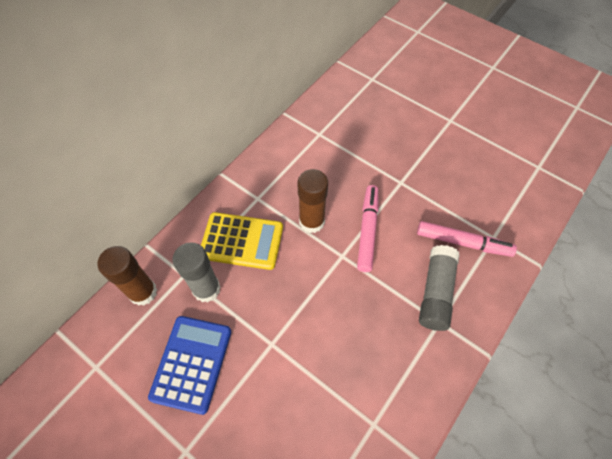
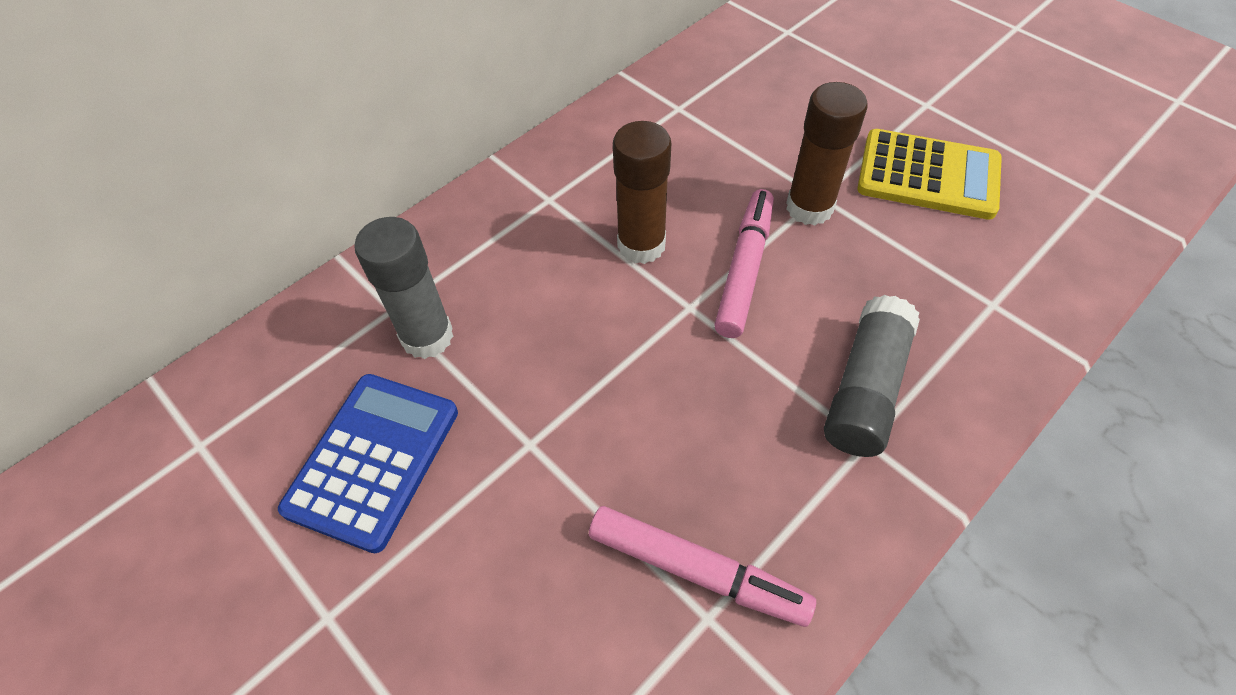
camera: 10 degrees right, 5 degrees down
brown glue stick [98,246,157,306] -> brown glue stick moved to [786,82,867,226]
yellow calculator [201,212,283,270] -> yellow calculator moved to [857,129,1002,220]
pink marker [417,221,517,257] -> pink marker moved to [589,506,816,627]

